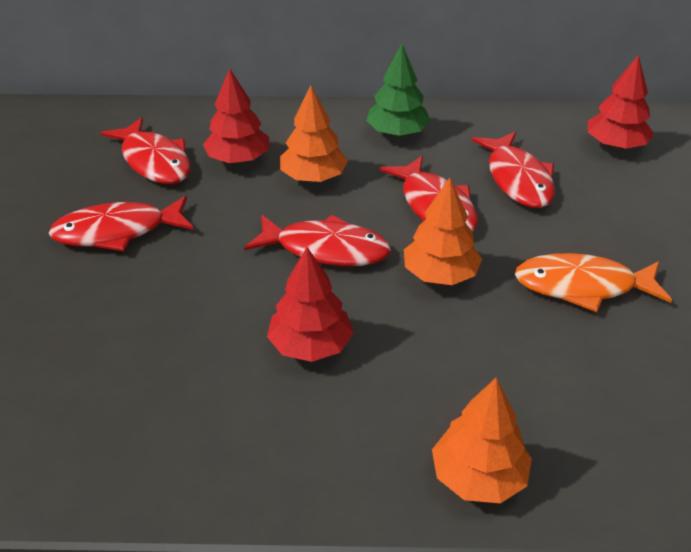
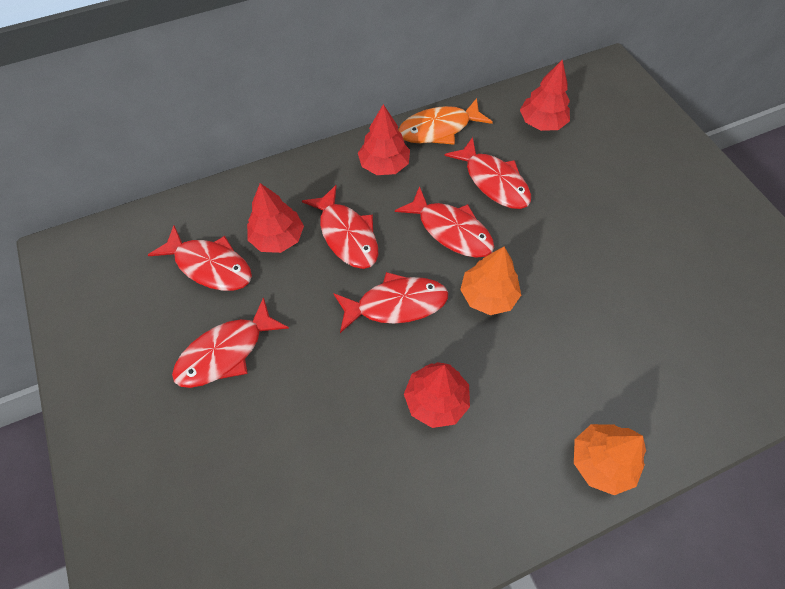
camera: 25 degrees left, 20 degrees up
orange tree [280,86,348,182] -> red fish [302,185,378,269]
green tree [366,44,431,137] -> red tree [358,104,410,175]
orange fish [515,253,672,312] -> orange fish moved to [398,98,493,145]

